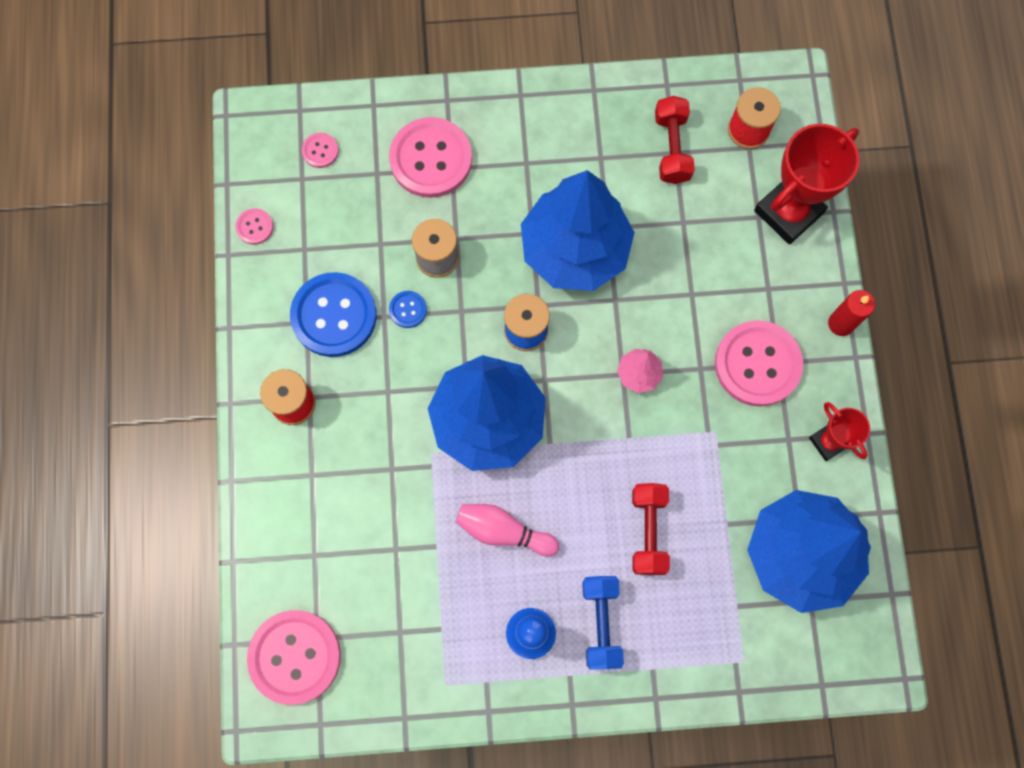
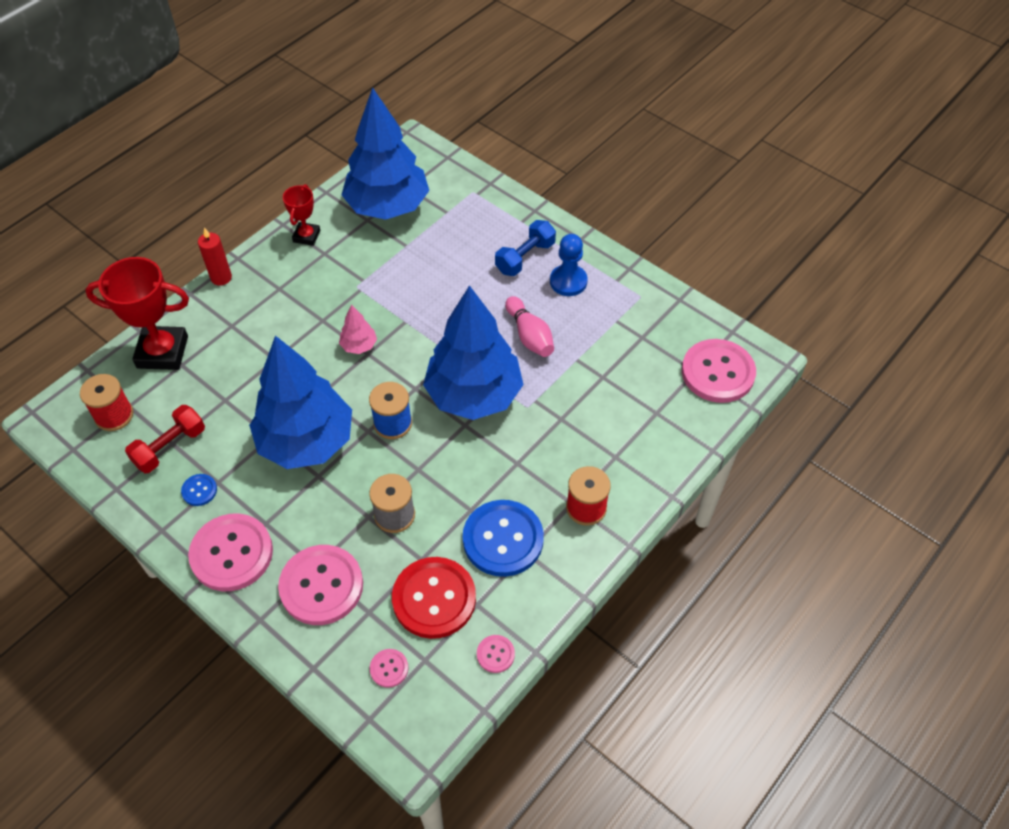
camera: 135 degrees left, 20 degrees down
blue button [389,291,427,328] -> blue button moved to [181,474,217,506]
red dumbbell [632,483,670,575] -> none
pink button [715,320,803,407] -> pink button moved to [188,514,273,591]
none -> red button [392,557,476,639]

